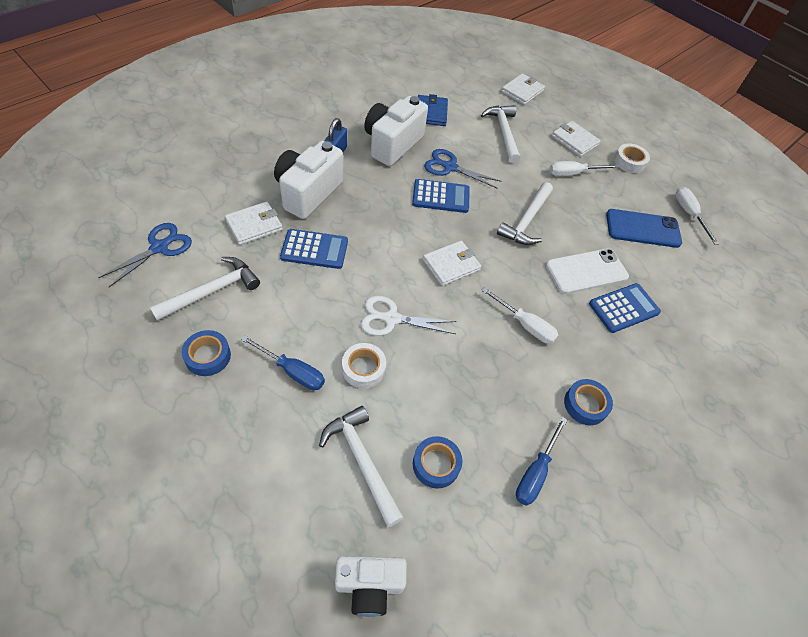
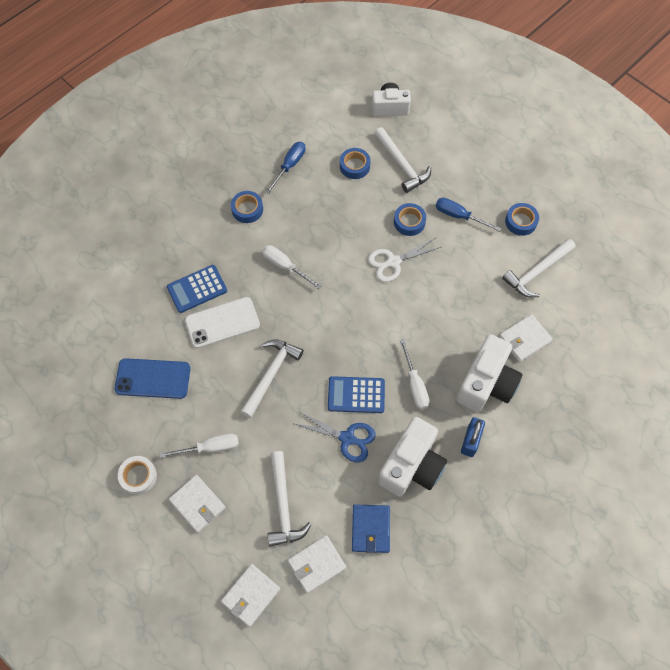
camera: 175 degrees left, 10 degrees up
blue scissors [98,223,192,287] -> none
blue calculator [280,229,348,269] -> none
white tape [342,343,386,388] -> blue tape [394,203,426,236]
white scissors [361,296,457,336] -> white scissors turned 150 degrees clockwise [368,238,441,282]
white wallet [423,241,481,286] -> white wallet moved to [288,535,346,593]
white screwdriver [675,187,719,245] -> white screwdriver moved to [400,339,430,409]

